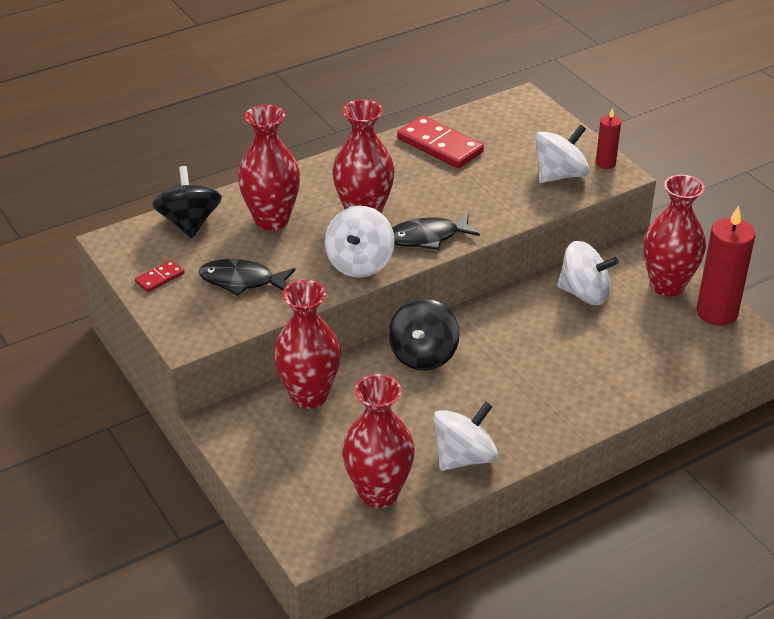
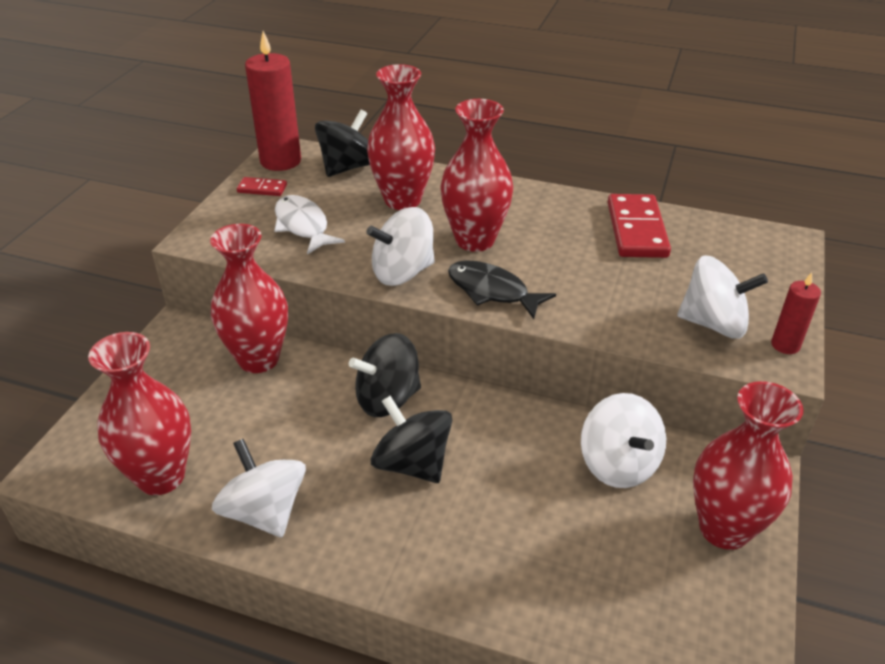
camera: 50 degrees right, 0 degrees up
black fish [199,259,295,296] -> white fish [274,195,345,255]
white spinning top [433,402,498,471] -> white spinning top turned 135 degrees counterclockwise [212,439,306,537]
red candle [696,206,755,326] -> red candle moved to [245,31,301,171]
none -> black spinning top [371,396,452,483]

